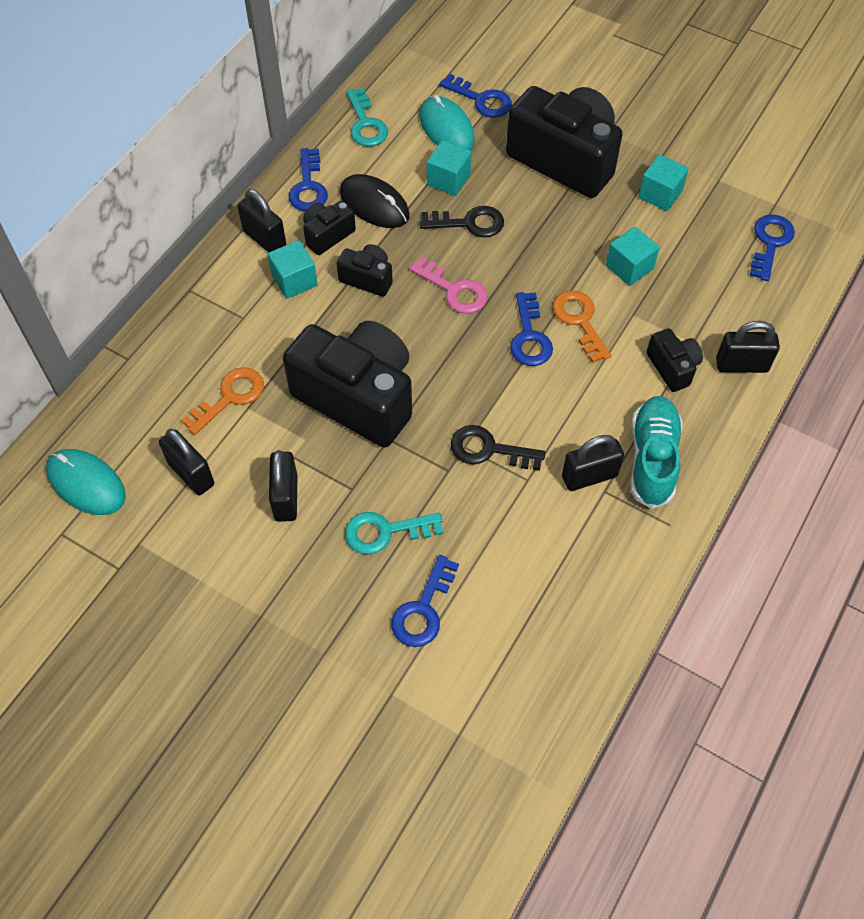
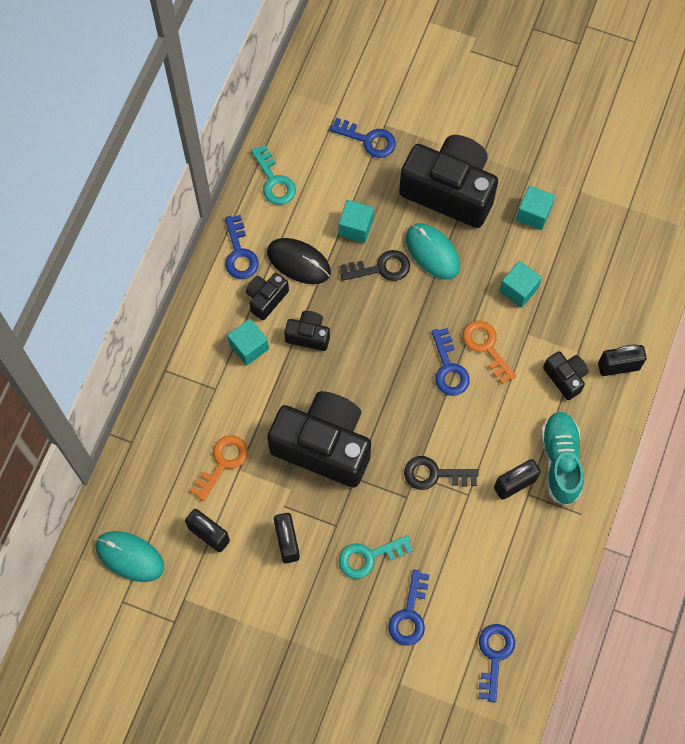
camera: 10 degrees left, 10 degrees up
black padlock [237,189,286,252] -> none
pink key [410,257,488,314] -> none
turquoise mouse [419,95,475,150] -> turquoise mouse moved to [406,223,460,279]
blue key [750,214,795,281] -> blue key moved to [479,624,515,702]

